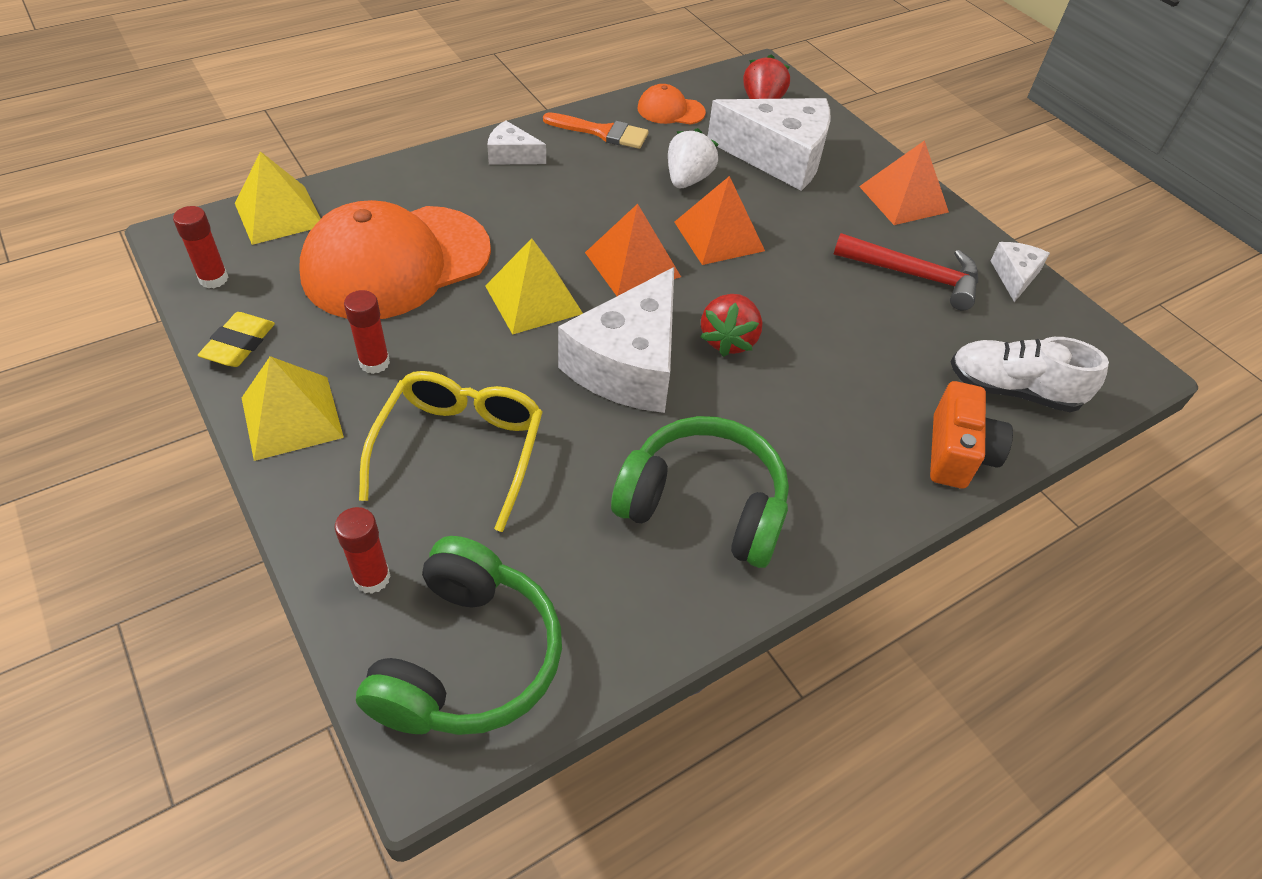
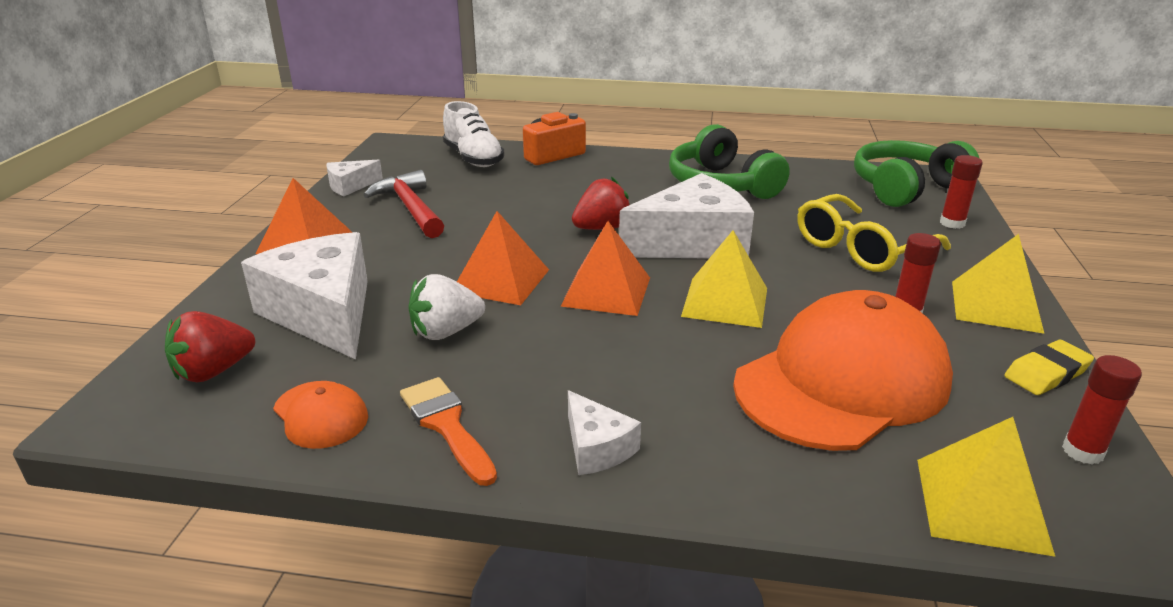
camera: 135 degrees left, 20 degrees down
orange cap [299,200,491,319] -> orange cap turned 45 degrees counterclockwise [733,290,953,451]

